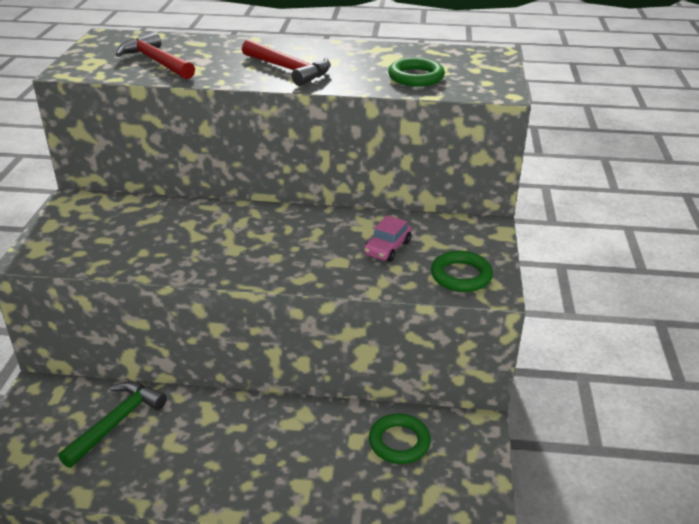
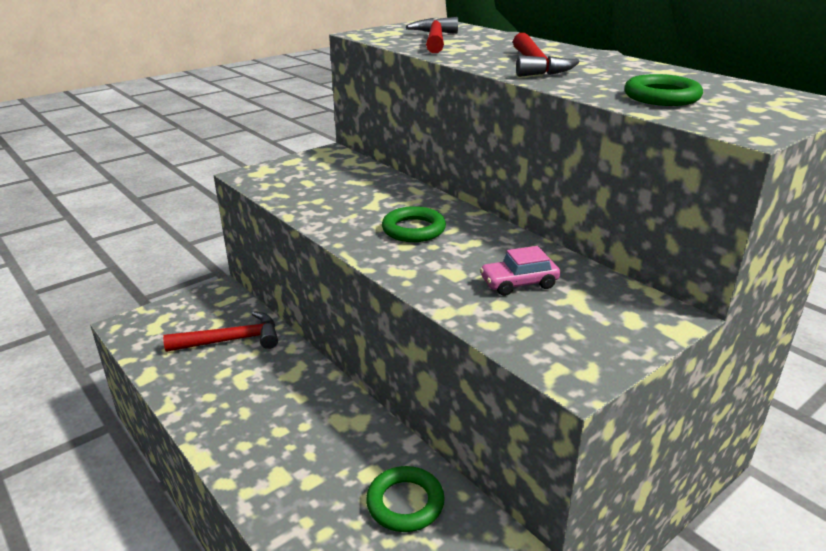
camera: 45 degrees right, 5 degrees down
green hammer [58,382,167,468] -> red hammer [163,311,278,352]
green ring [431,251,493,292] -> green ring moved to [382,206,446,242]

